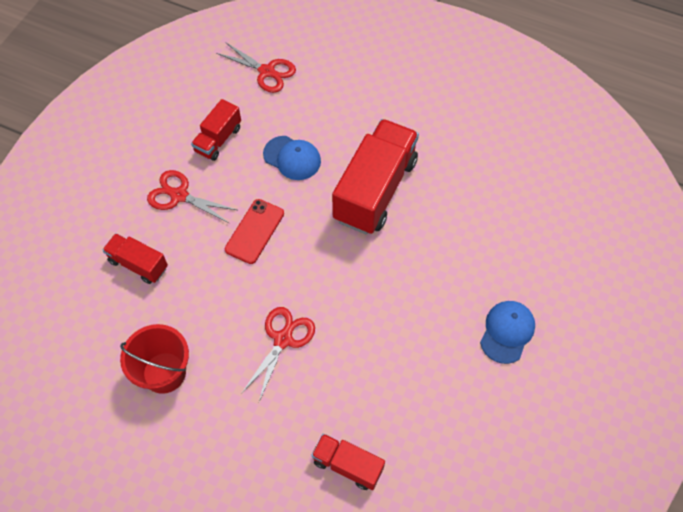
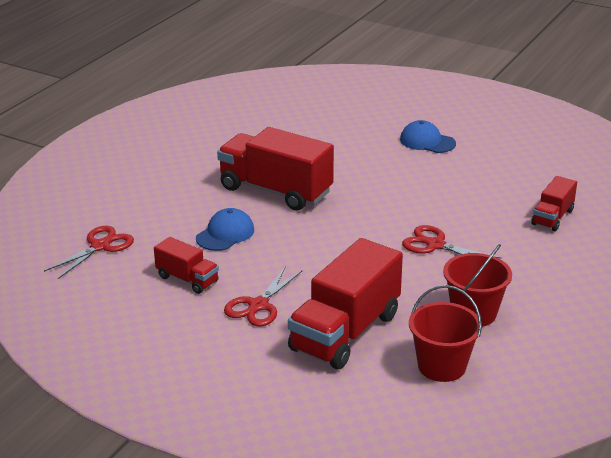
camera: 85 degrees left, 30 degrees down
red truck [102,233,168,284] -> red truck [288,238,403,369], size x1.94
red phone [225,199,284,264] -> none
none -> red bucket [409,285,482,382]

